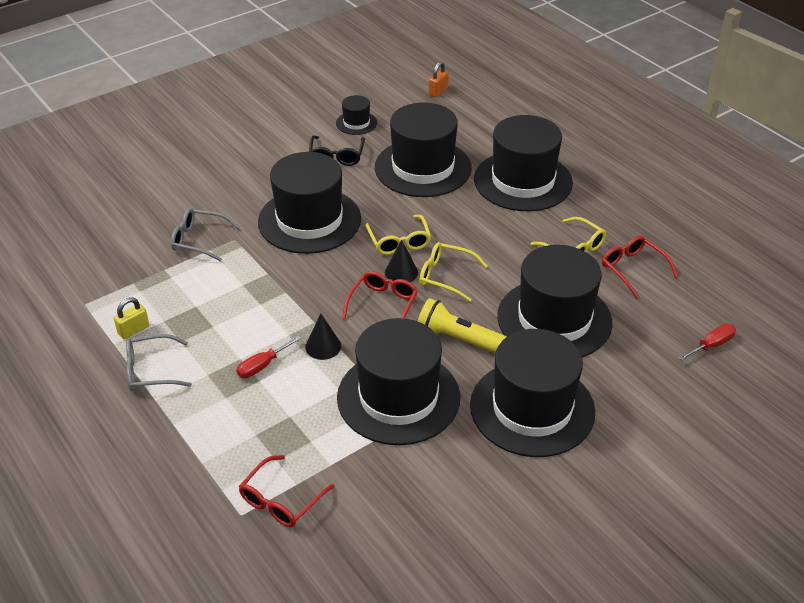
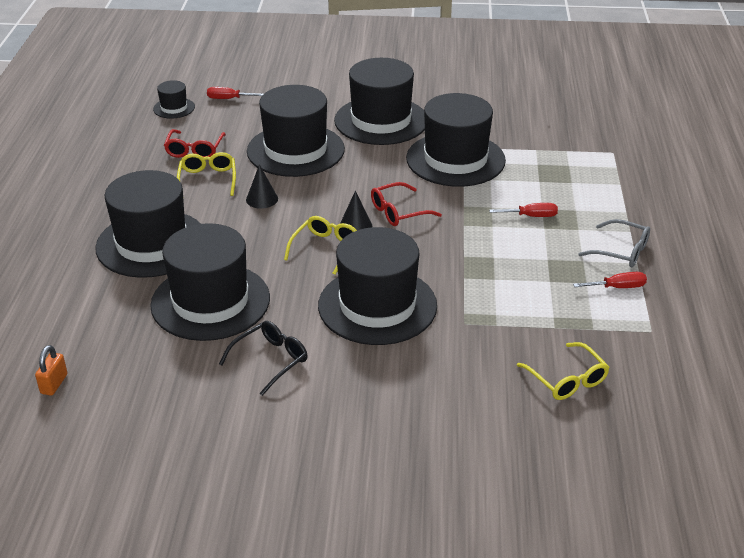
camera: 140 degrees left, 5 degrees down
yellow padlock [114,297,149,339] -> red screwdriver [573,272,647,288]
grey glasses [171,208,240,262] -> none
red glasses [239,455,335,527] -> none
black cone [305,314,341,360] -> black cone moved to [246,164,278,209]
black hat [336,95,377,135] -> black hat moved to [153,80,195,119]
yellow flashlight [418,298,507,353] -> none
yellow glasses [419,242,488,302] -> yellow glasses moved to [517,342,609,400]
orange padlock [429,62,449,97] -> orange padlock turned 60 degrees counterclockwise [35,345,68,396]

